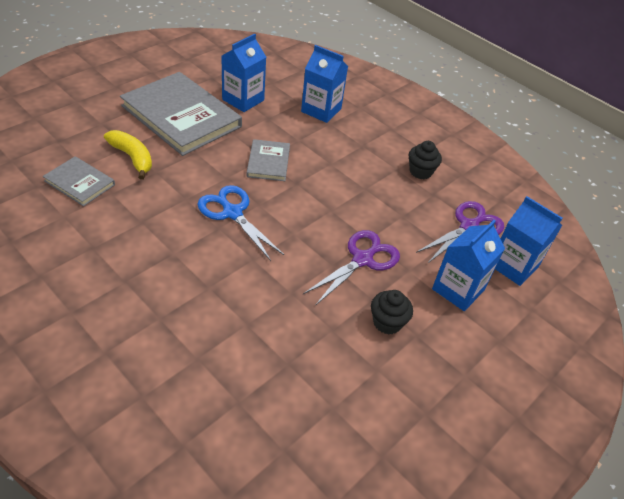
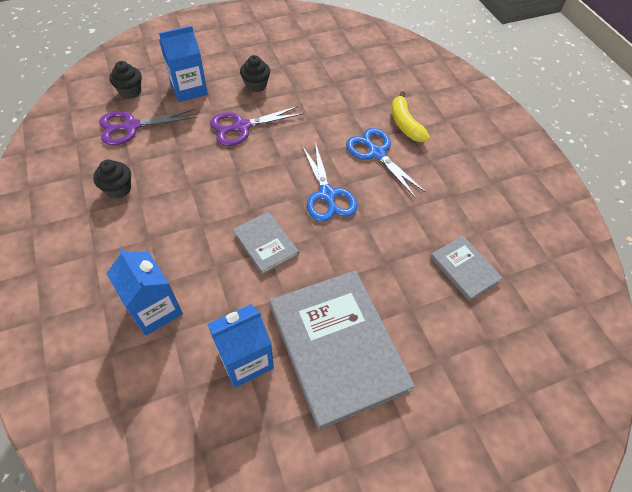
camera: 155 degrees left, 10 degrees up
yellow banana [104,130,152,180] -> yellow banana moved to [392,91,430,142]
grey book [246,139,290,181] -> grey book turned 60 degrees counterclockwise [233,211,299,275]
blue carton [495,196,562,286] -> black cupcake [109,61,142,99]
none -> blue scissors [346,128,427,199]

